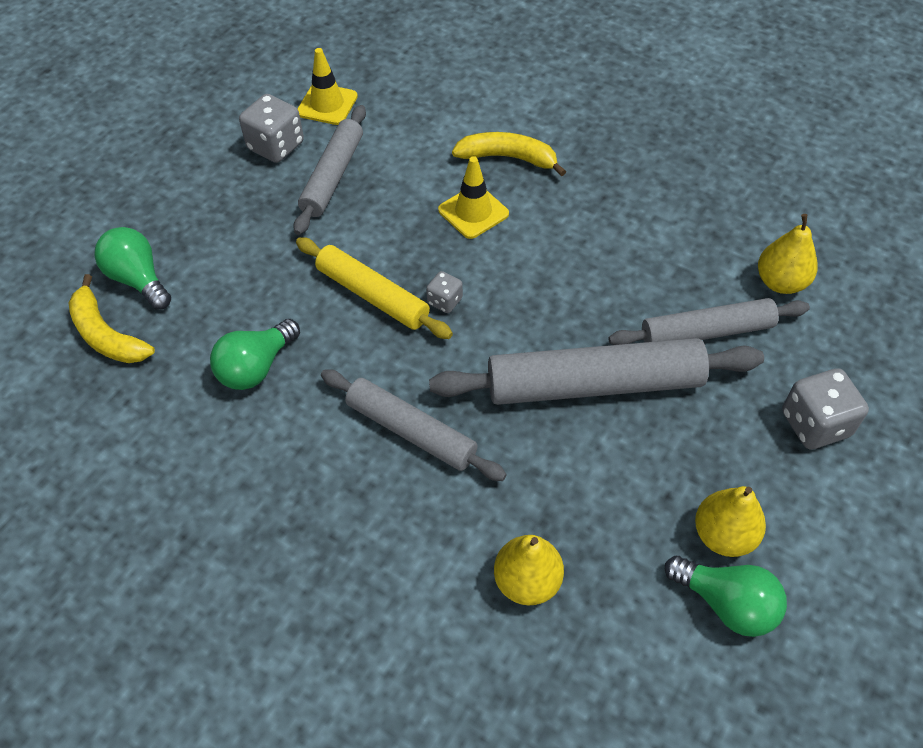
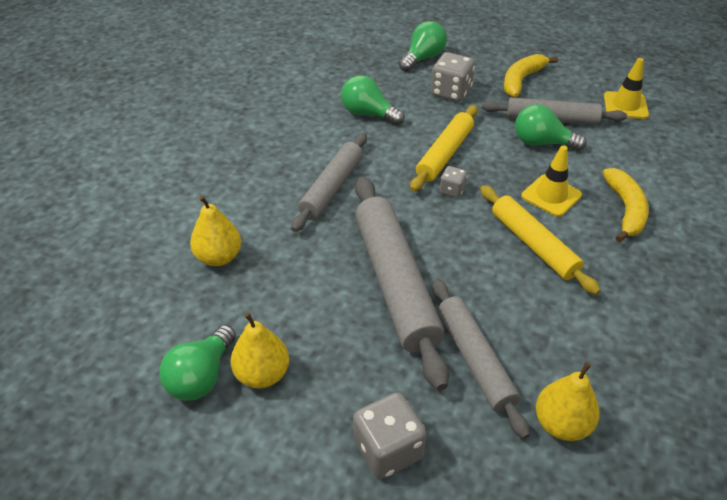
camera: 80 degrees right, 10 degrees down
yellow banana [69,274,155,363] -> yellow banana moved to [504,54,558,97]
grey dice [239,94,304,163] -> grey dice moved to [431,52,475,102]
none -> yellow rolling pin [480,185,601,295]
none -> green light bulb [515,104,587,151]

